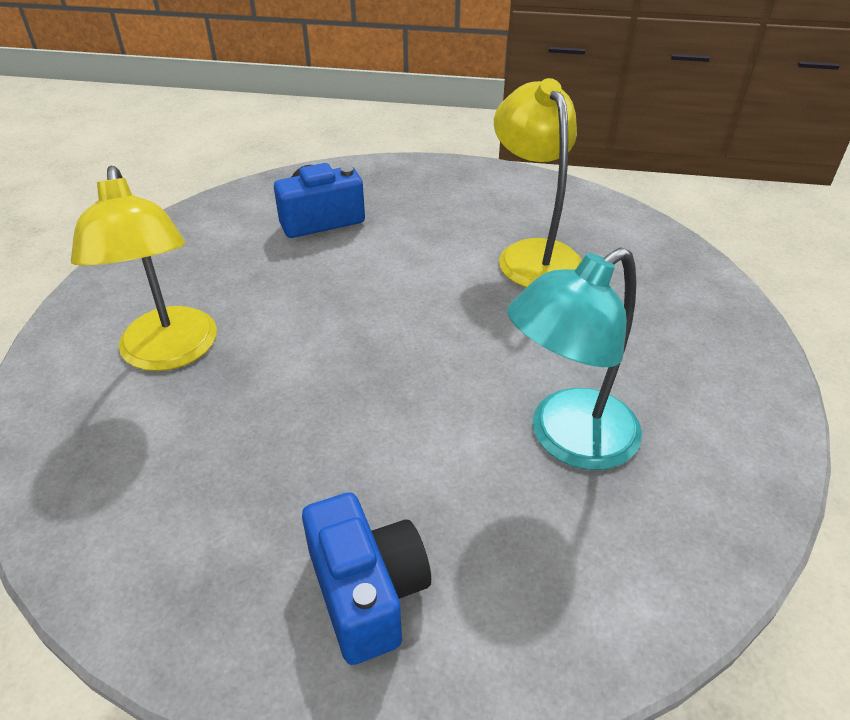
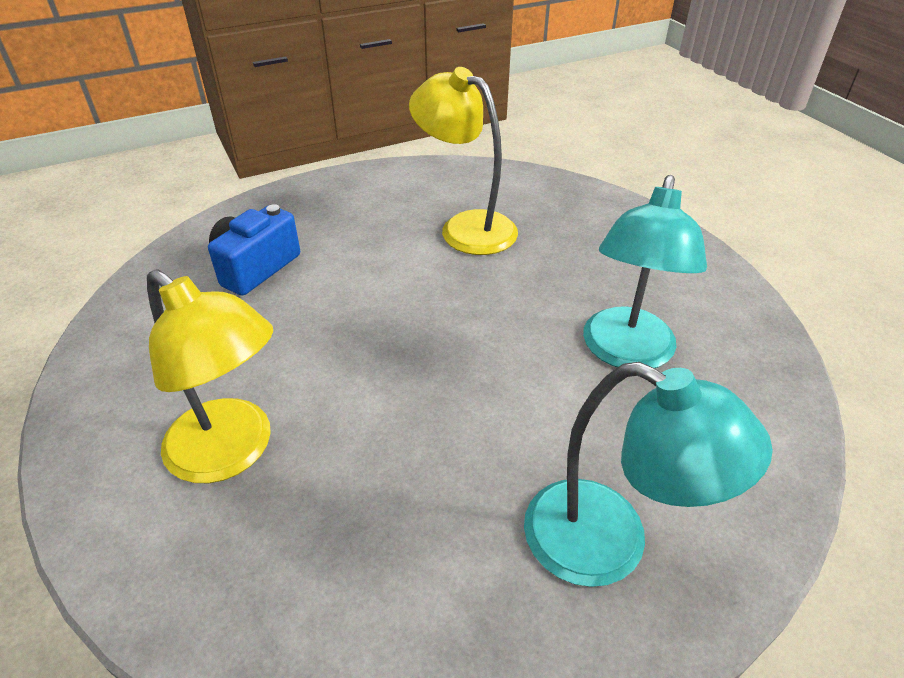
camera: 35 degrees left, 0 degrees up
blue camera [302,492,431,665] -> turquoise lamp [524,362,773,587]

